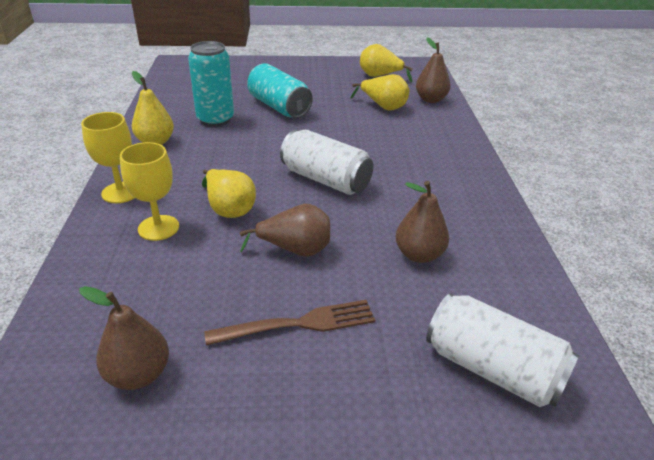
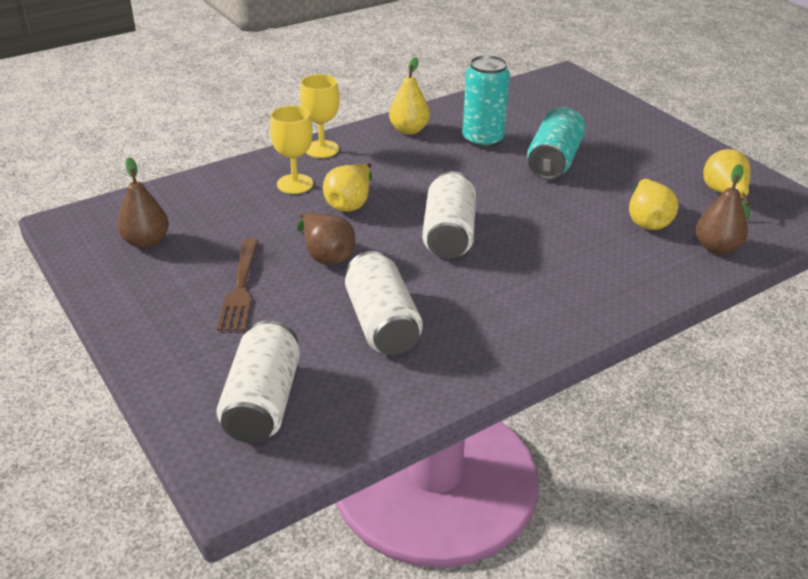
camera: 60 degrees right, 0 degrees up
brown fork [204,300,375,346] -> brown fork turned 45 degrees clockwise [217,238,259,331]
brown pear [396,181,449,263] -> white can [345,251,423,355]

